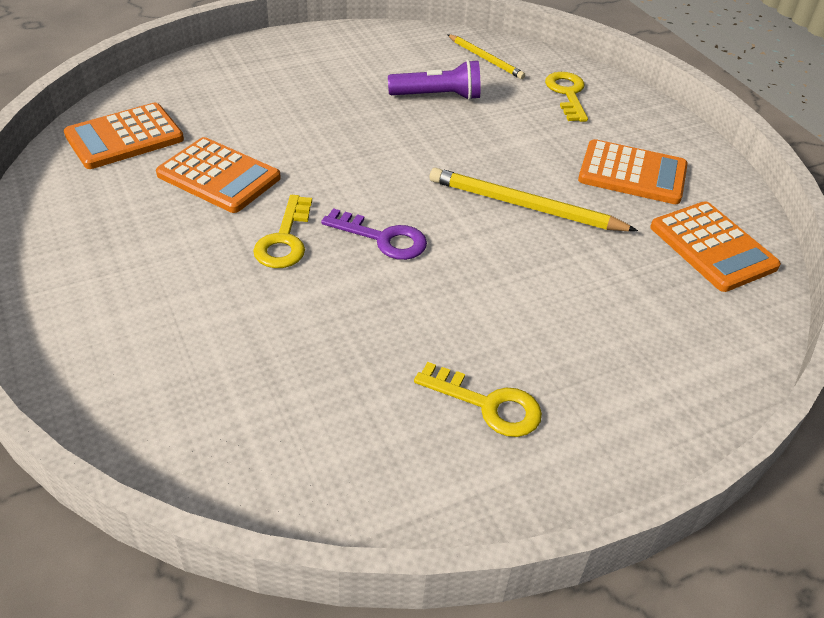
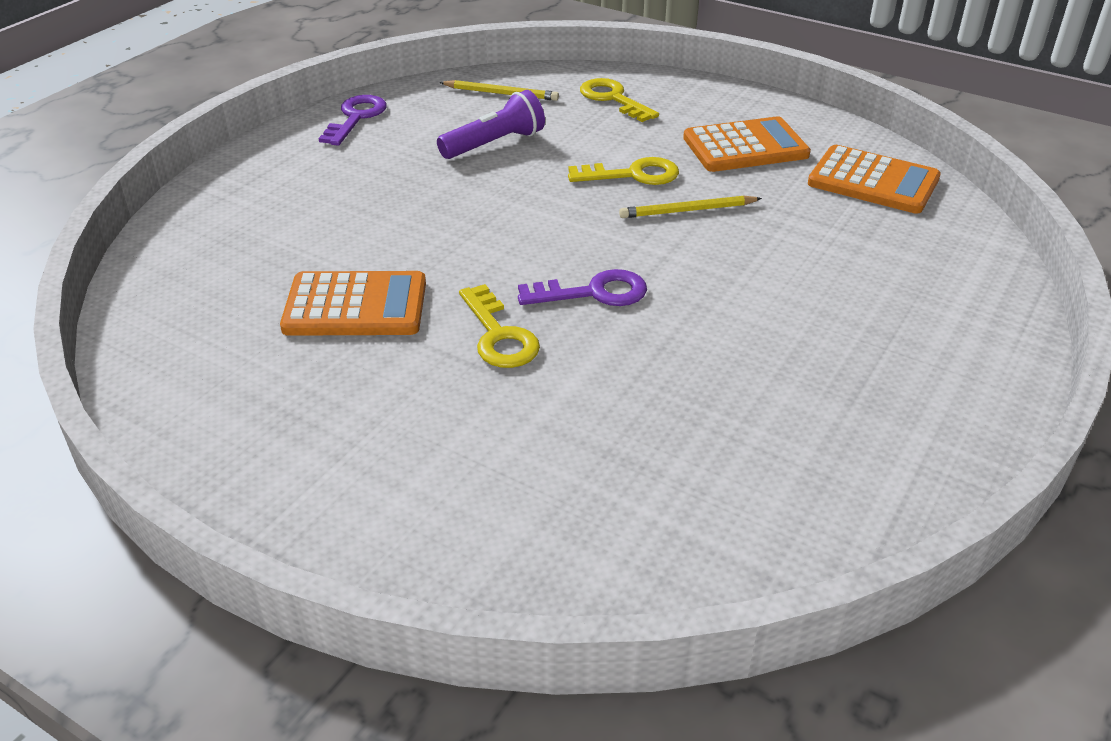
camera: 30 degrees left, 5 degrees down
orange calculator [64,103,184,169] -> none
yellow key [414,362,542,437] -> yellow key moved to [568,157,679,185]
yellow pencil [430,168,638,231] -> yellow pencil [619,195,762,218], size x0.61
none -> purple key [318,95,387,146]

